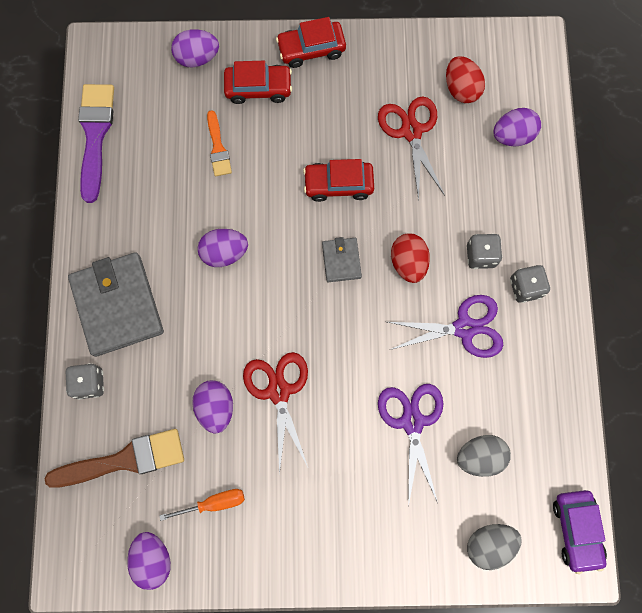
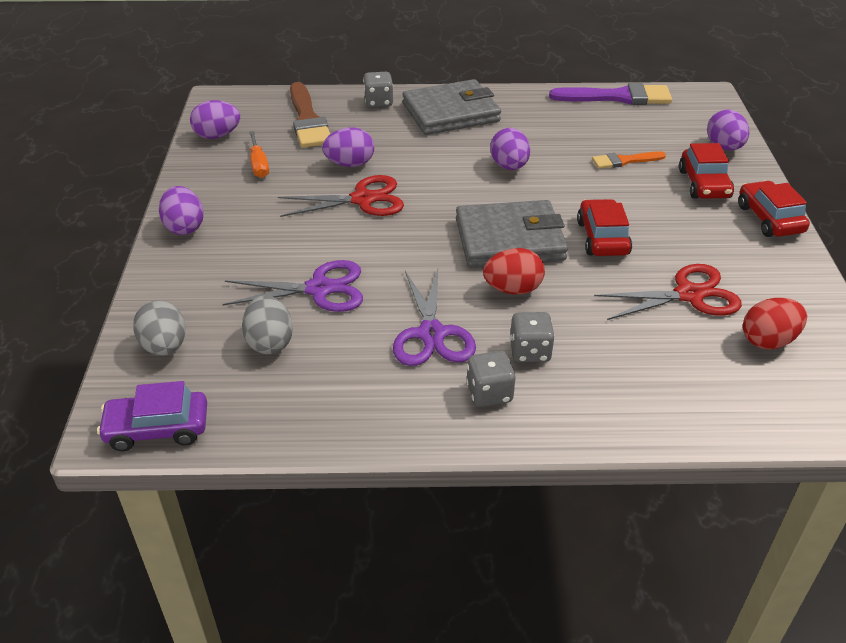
camera: 90 degrees right, 35 degrees down
grey wallet [322,237,362,282] -> grey wallet [456,200,568,267], size x2.05
purple egg [493,108,541,146] -> purple egg moved to [159,186,204,235]

